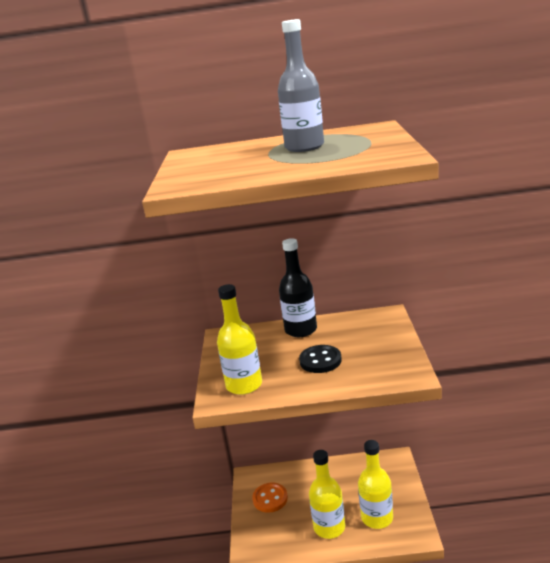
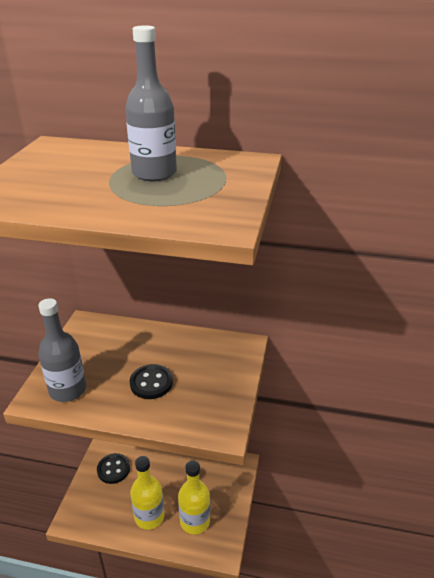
camera: 10 degrees right, 10 degrees up
yellow bottle [217,284,262,395] -> grey bottle [38,298,86,402]
orange button [252,483,288,513] -> black button [97,453,130,484]
black bottle [279,238,317,337] -> none

